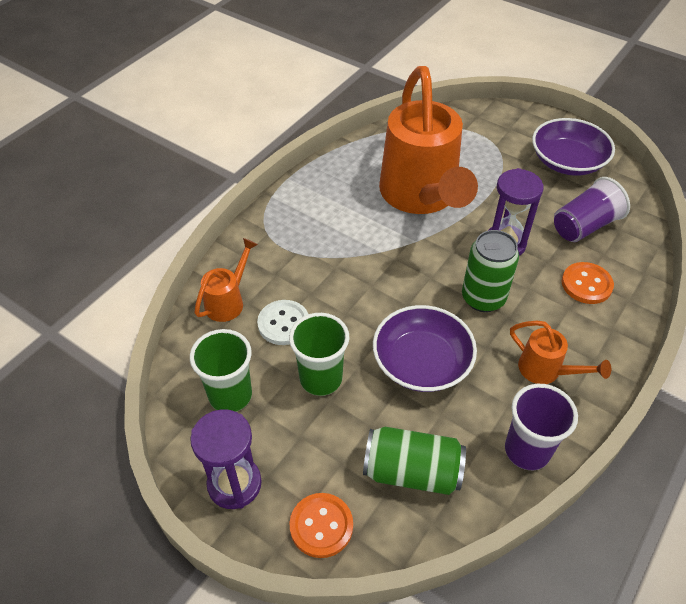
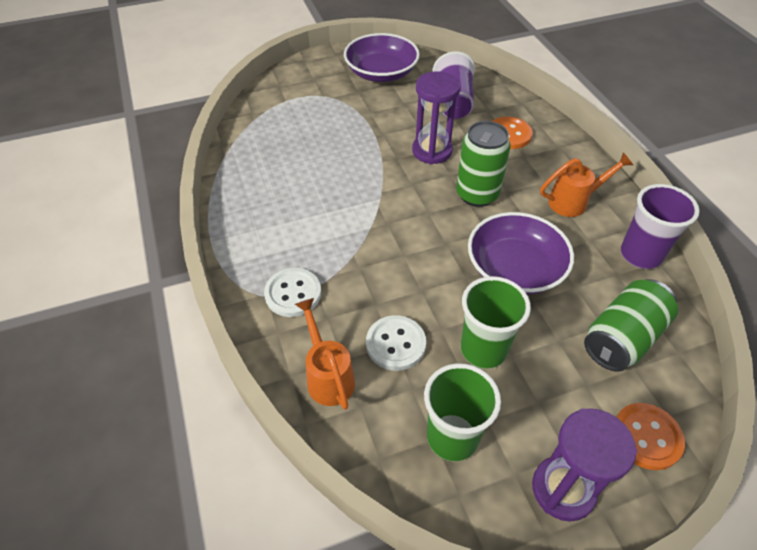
camera: 55 degrees left, 0 degrees up
orange watering can [379,66,478,214] -> none
none -> white button [264,268,321,317]

